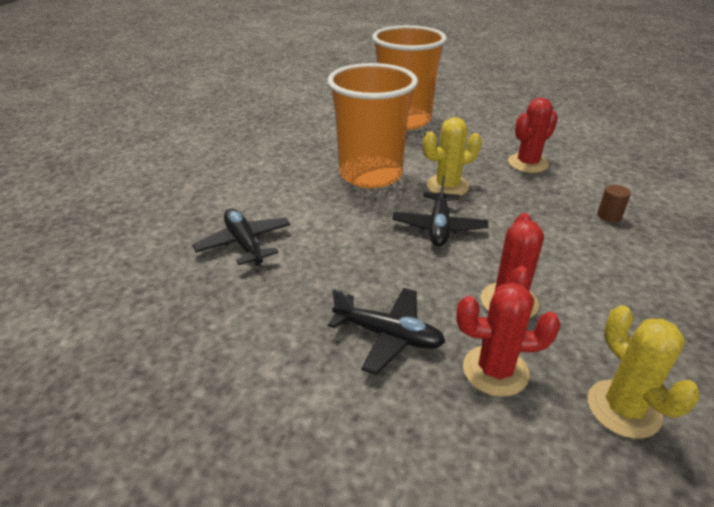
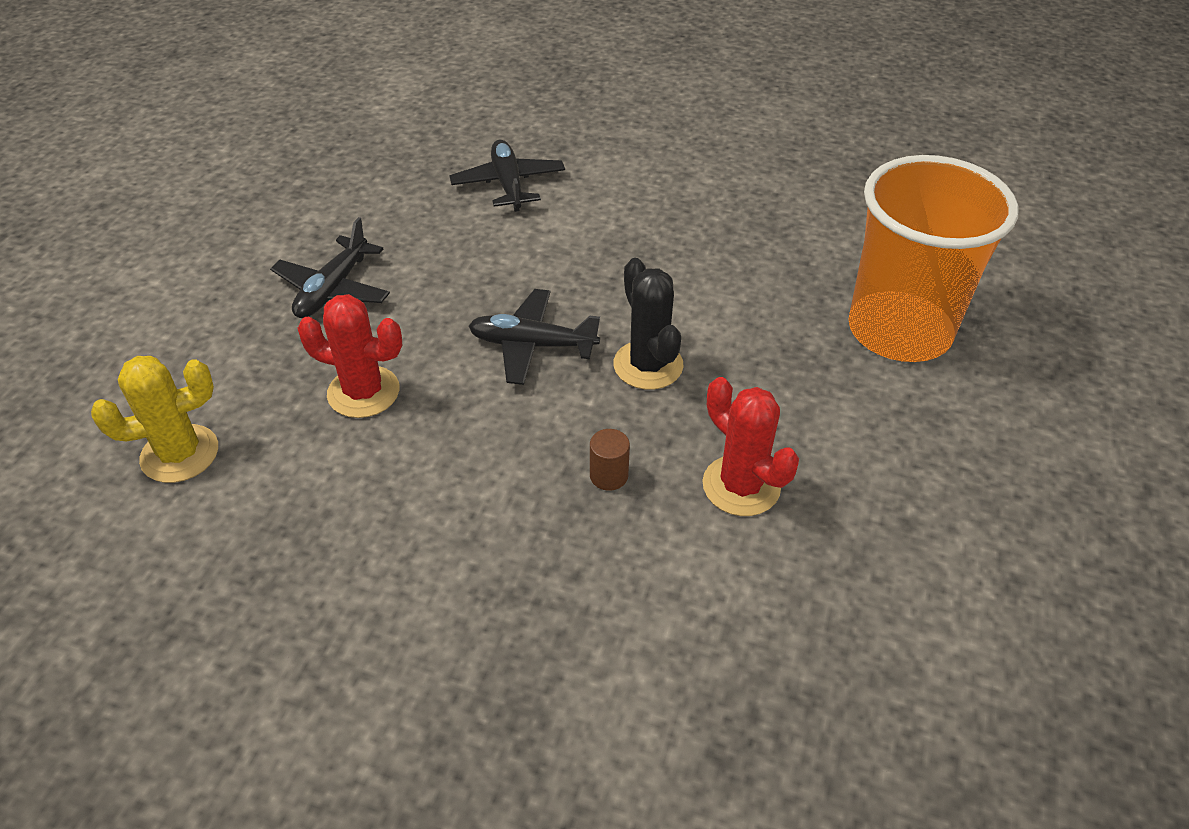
camera: 90 degrees right, 10 degrees up
black plane [192,209,291,266] -> black plane turned 75 degrees counterclockwise [450,140,565,212]
orange cup [327,63,418,188] -> none
yellow cactus [423,117,481,196] -> black cactus [614,258,683,390]
red cactus [456,282,561,397] -> none
brown cylinder [597,185,631,222] -> brown cylinder moved to [590,429,630,491]

